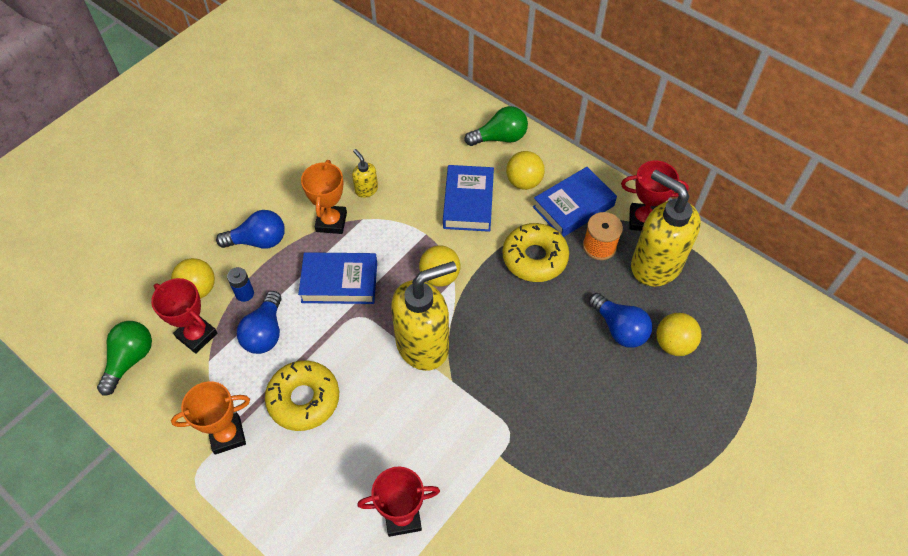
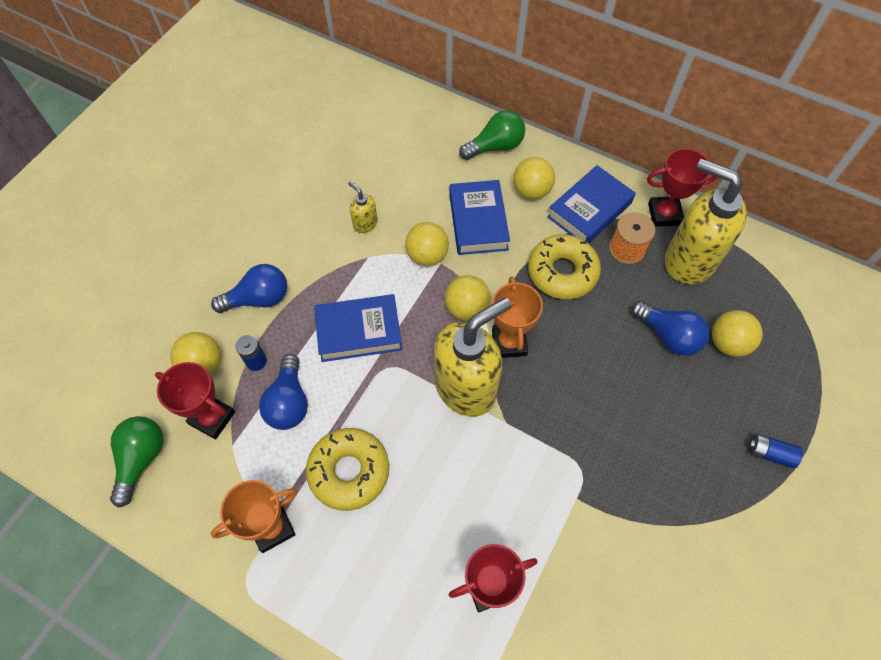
camera: 10 degrees left, 5 degrees up
orange trophy [301,160,347,234] -> orange trophy moved to [492,277,543,358]
none -> yellow ball [405,222,449,266]
none -> blue battery [749,434,803,468]

